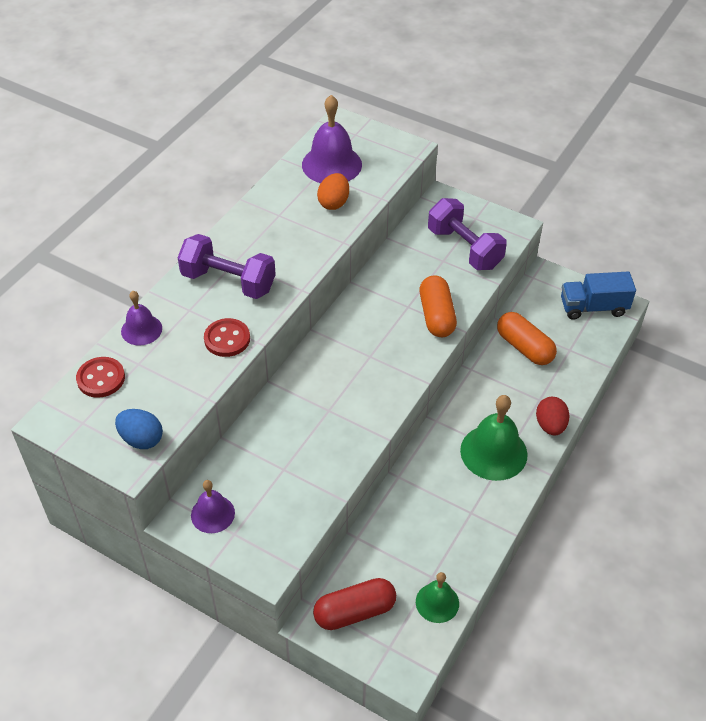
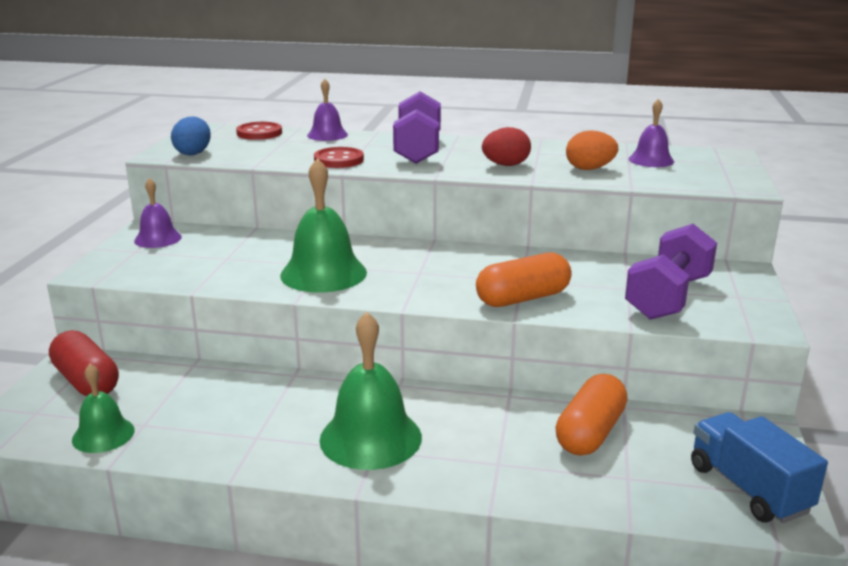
camera: 70 degrees right, 25 degrees down
purple bell [302,95,362,183] -> purple bell [629,99,674,167], size x0.59
red egg [536,397,569,435] -> red egg moved to [482,127,531,166]
none -> green bell [280,158,367,293]

